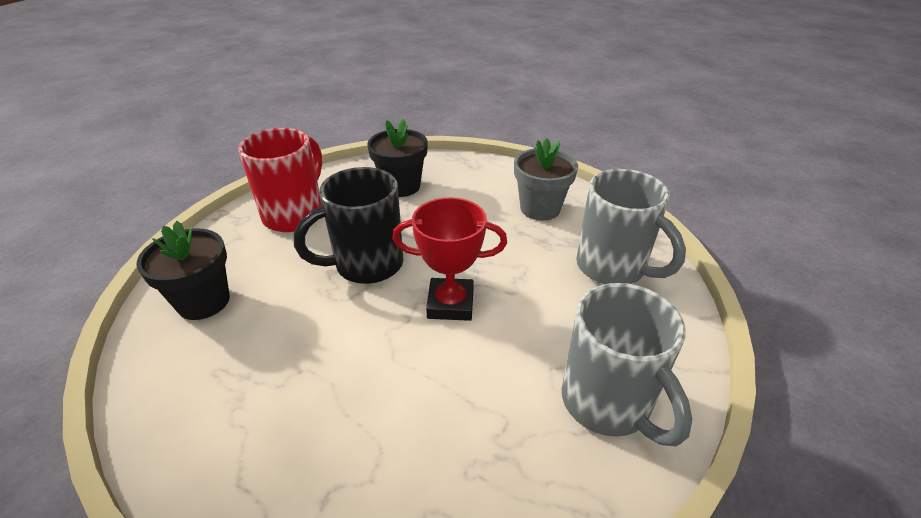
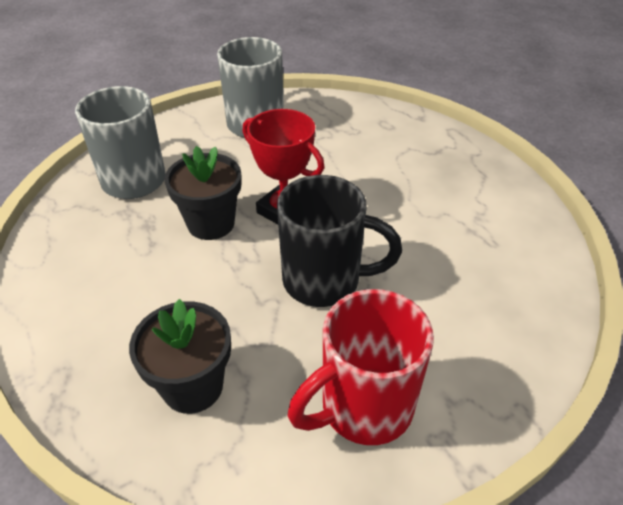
camera: 145 degrees left, 5 degrees up
black flower pot [136,221,230,320] -> black flower pot moved to [165,146,241,240]
grey flower pot [514,138,578,221] -> none

